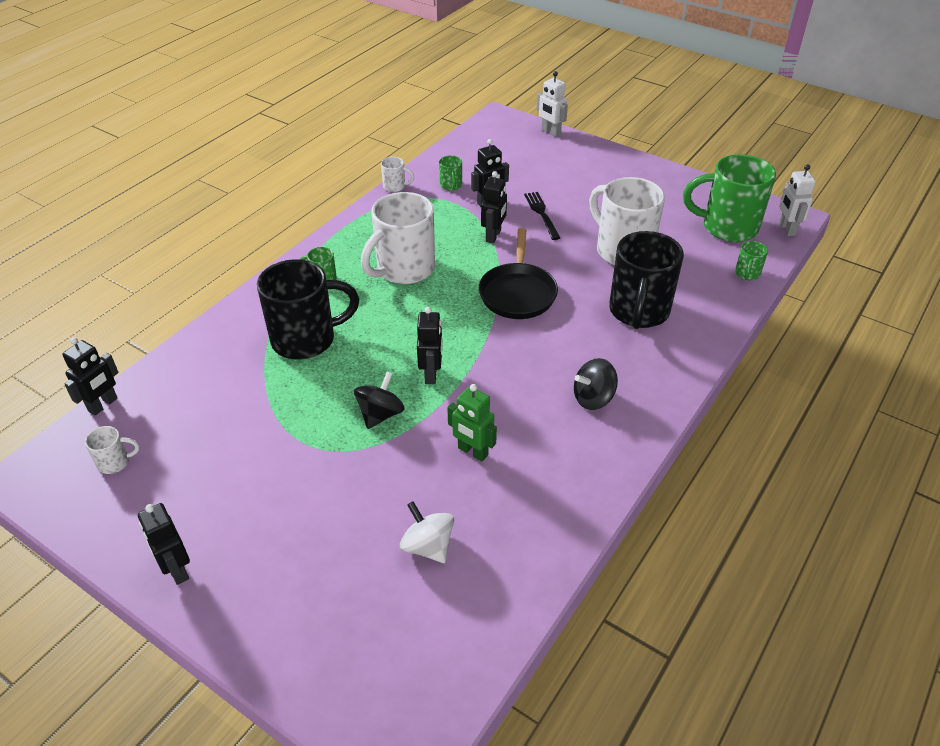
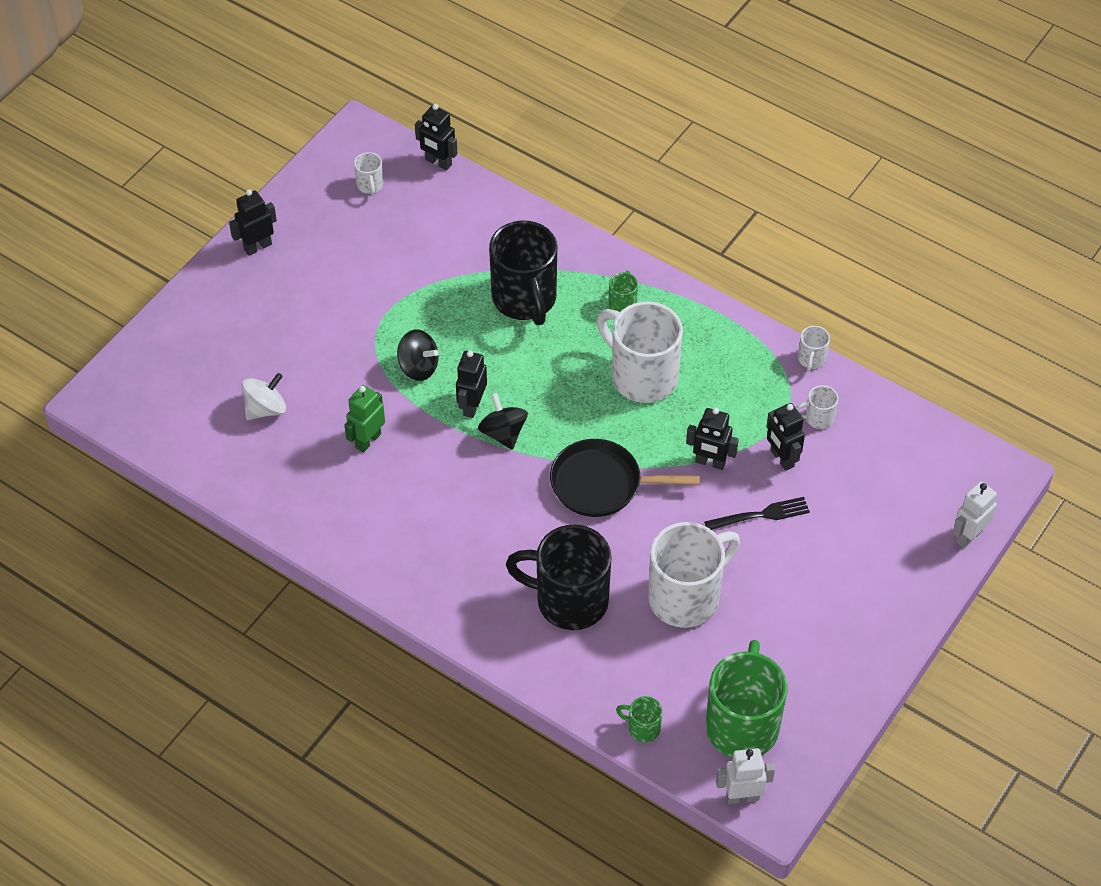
camera: 90 degrees right, 10 degrees up
black robot [417,307,443,384] -> black robot turned 105 degrees clockwise [456,351,487,418]
green mug [439,155,462,191] -> white mug [796,385,838,429]
black spinning top [574,358,618,410] -> black spinning top moved to [478,393,528,450]

